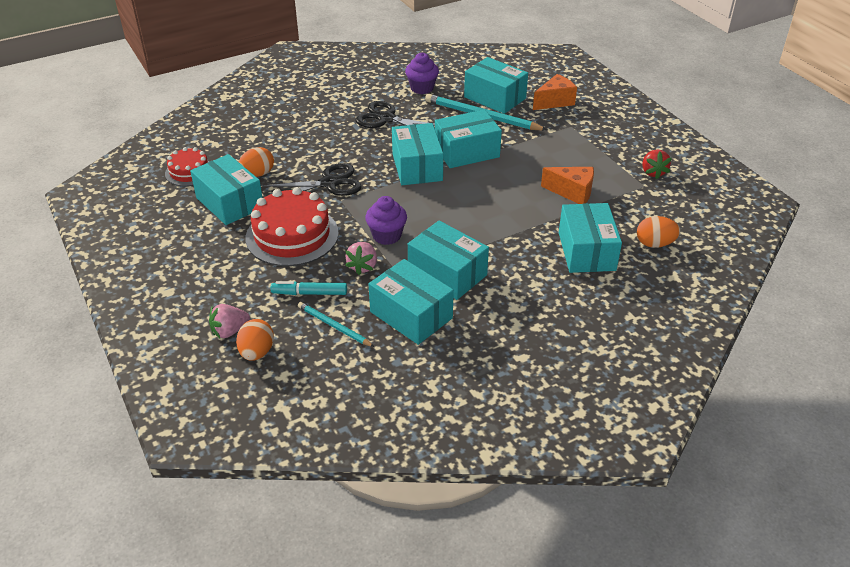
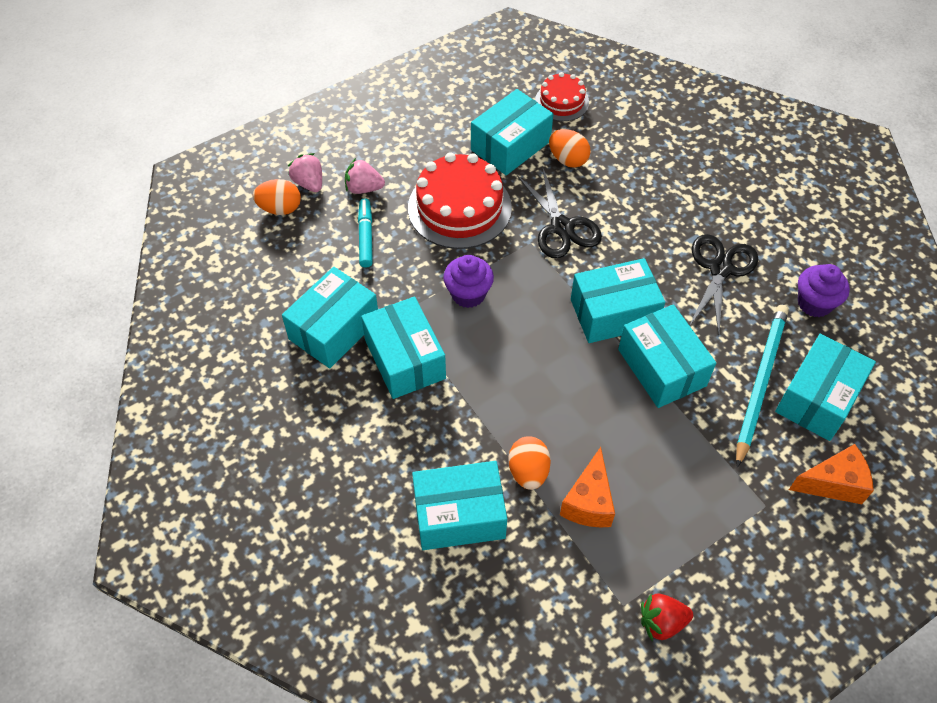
camera: 85 degrees right, 15 degrees up
turquoise pencil [298,302,374,347] -> none
pink strawberry [345,242,377,275] -> pink strawberry moved to [345,158,385,194]
turquoise box [408,220,489,300] -> turquoise box turned 60 degrees counterclockwise [361,297,446,399]
orange cheese [533,74,577,110] -> orange cheese turned 60 degrees counterclockwise [789,444,874,504]
orange egg [637,216,680,248] -> orange egg moved to [508,436,551,490]

